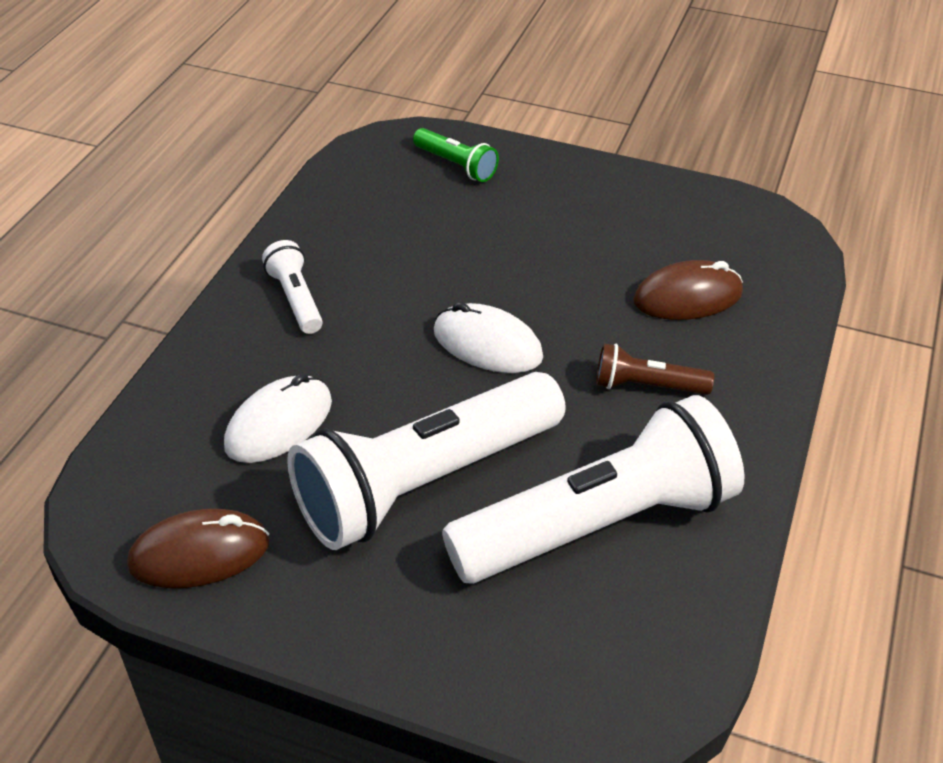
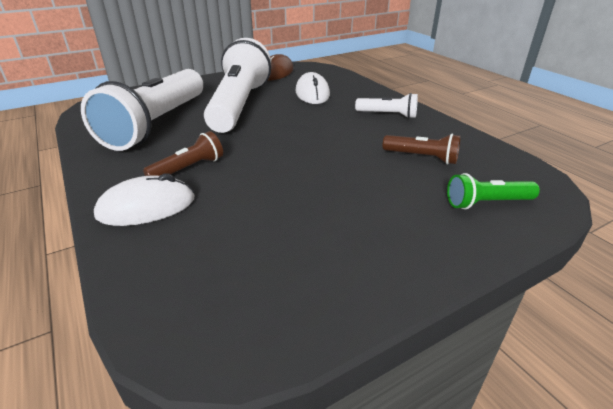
camera: 130 degrees right, 10 degrees down
white mouse [434,302,543,373] -> white mouse moved to [94,173,195,226]
brown mouse [633,260,743,320] -> none
none -> brown flashlight [383,134,461,165]

